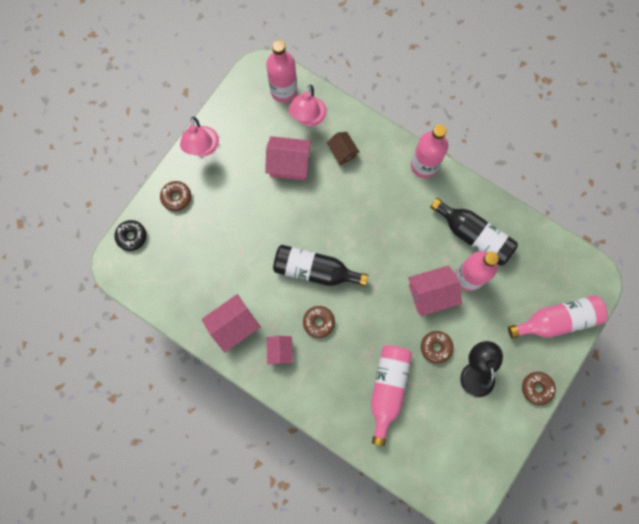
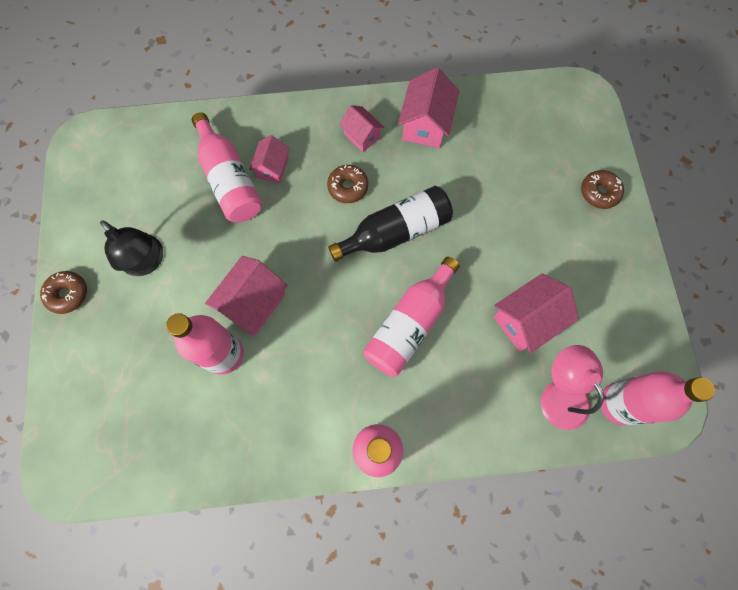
camera: 140 degrees right, 5 degrees down
black donut [115,220,146,251] -> none
pink lamp [180,117,219,156] -> none
brown house [327,132,359,166] -> none
brown donut [421,331,454,363] -> none
black bottle [430,198,518,266] -> none
pink bottle [508,295,608,339] -> pink bottle moved to [363,257,460,377]
none -> pink house [249,135,290,183]

